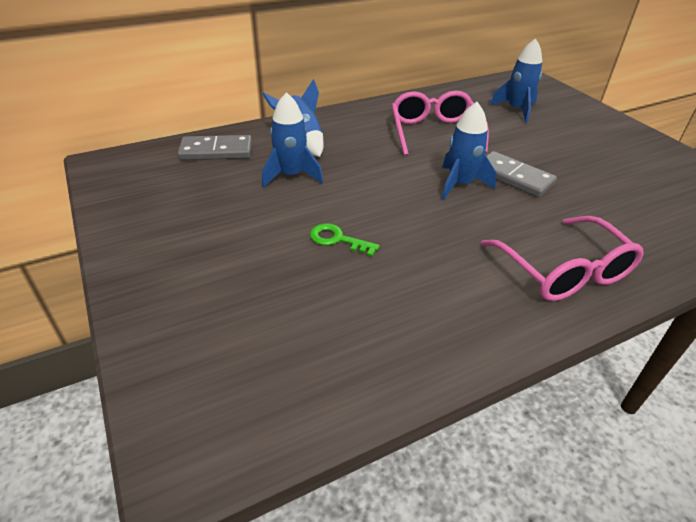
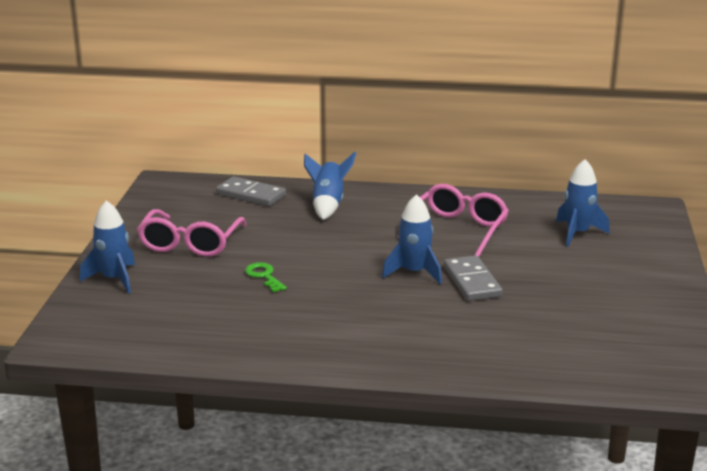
camera: 35 degrees right, 15 degrees down
blue rocket [262,92,323,188] -> blue rocket moved to [80,200,135,294]
pink glasses [481,216,644,301] -> pink glasses moved to [137,209,247,257]

